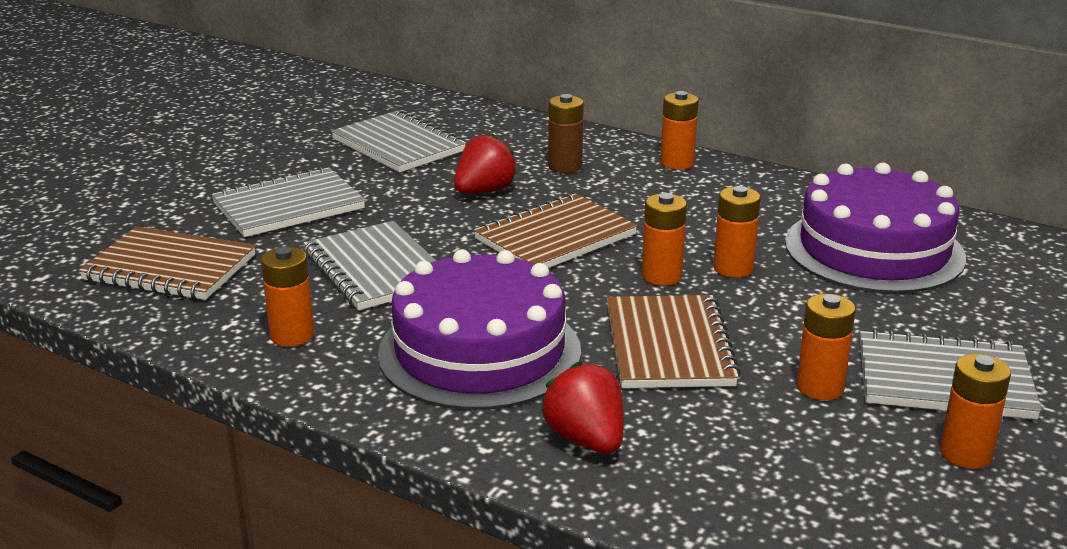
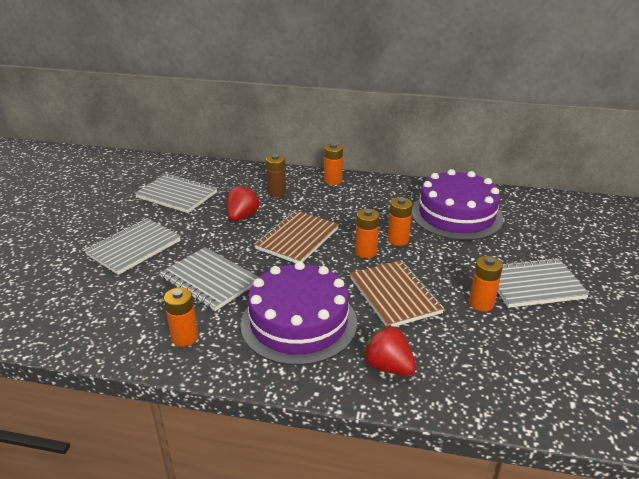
camera: 20 degrees left, 5 degrees up
brown notebook [79,226,256,300] -> none
orange battery [940,354,1011,469] -> none

